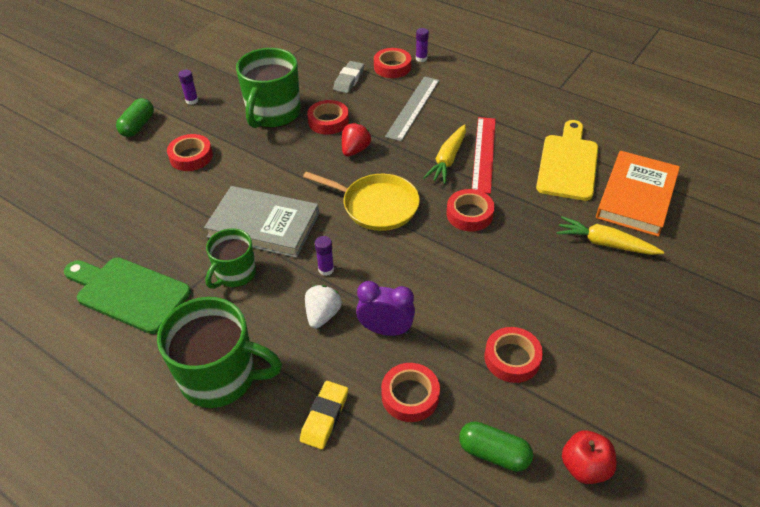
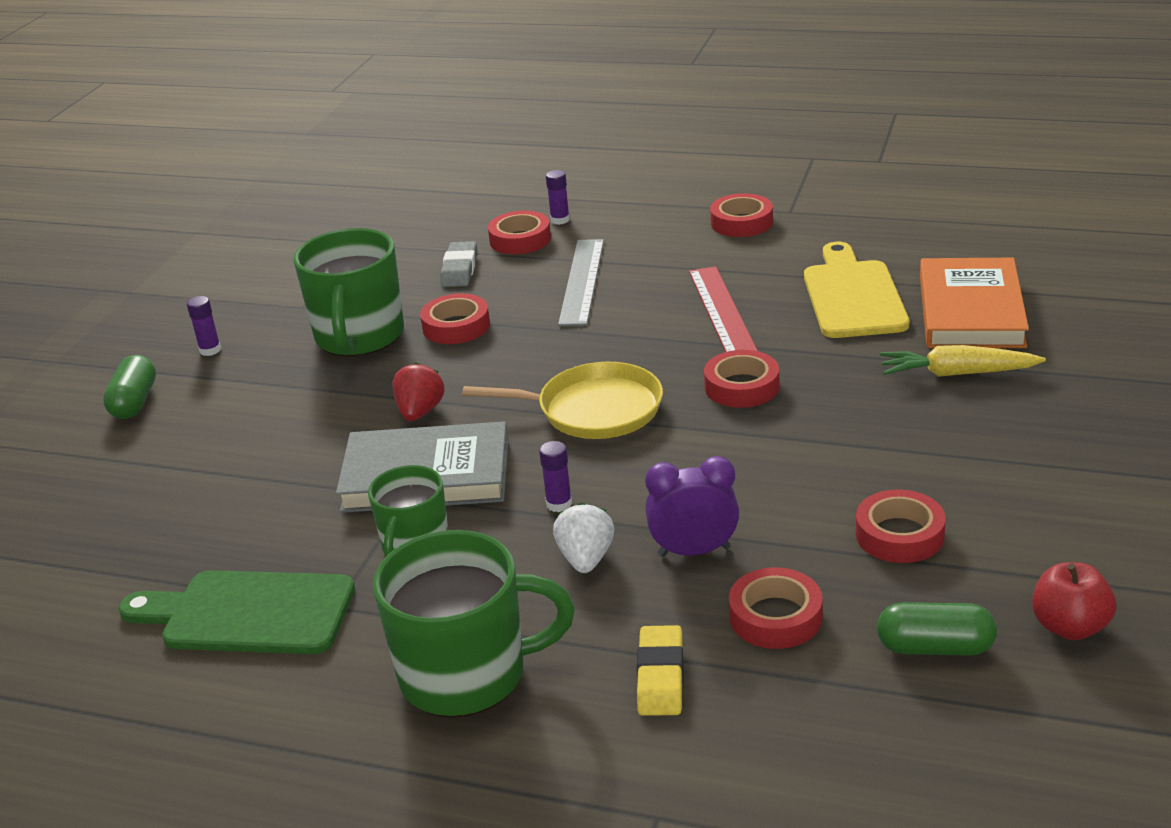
camera: 15 degrees left, 15 degrees down
red tape [167,134,213,171] -> red tape moved to [710,193,773,237]
red strawberry [342,123,371,157] -> red strawberry moved to [392,362,445,421]
yellow carrot [423,124,466,184] -> none

